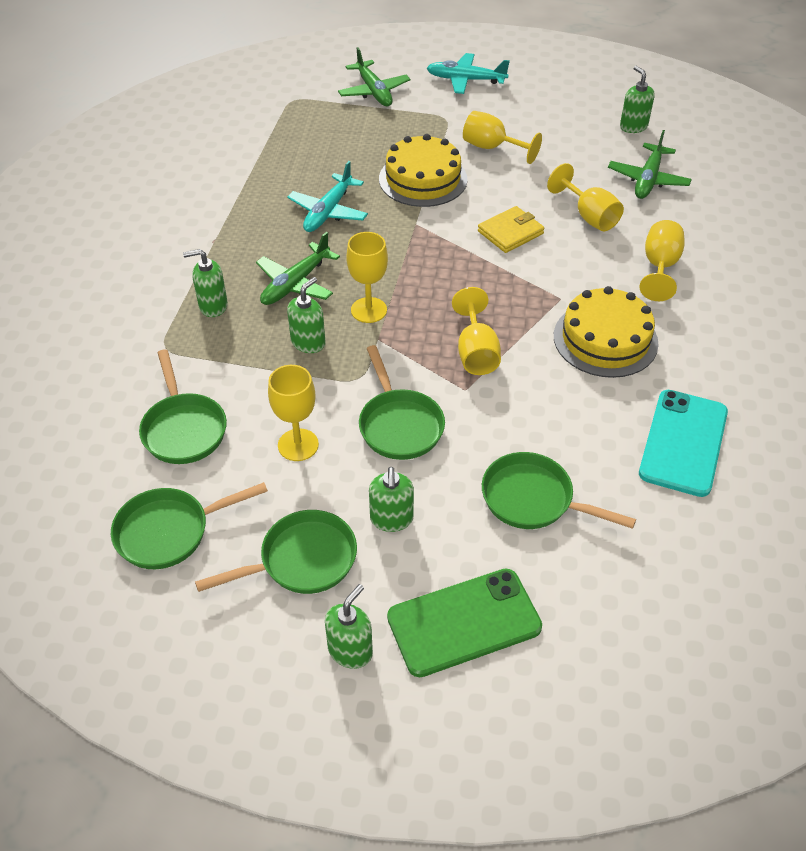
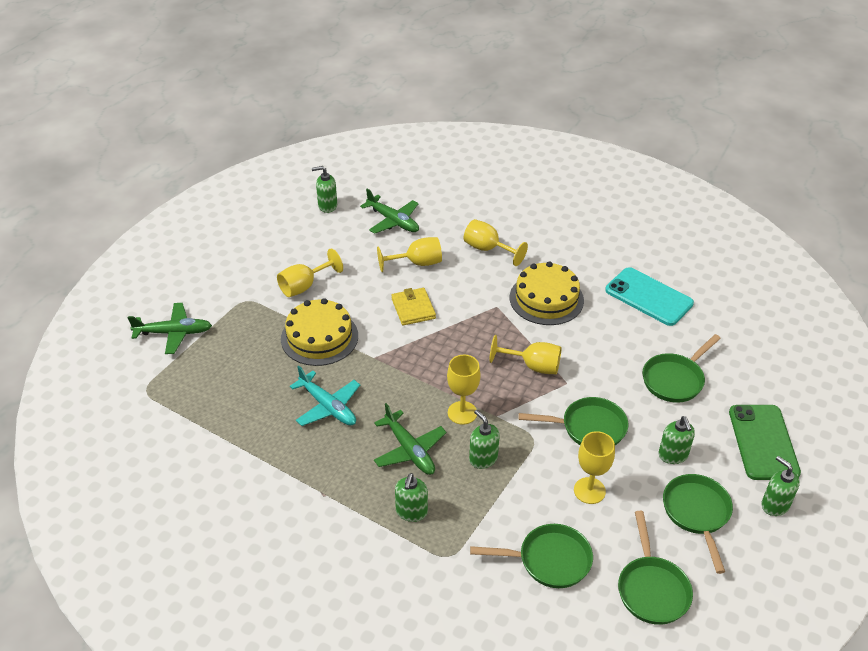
camera: 70 degrees left, 5 degrees down
green soap dispenser [369,467,414,532] -> green soap dispenser turned 60 degrees clockwise [658,416,695,464]
turquoise plane [427,53,510,94] -> none

